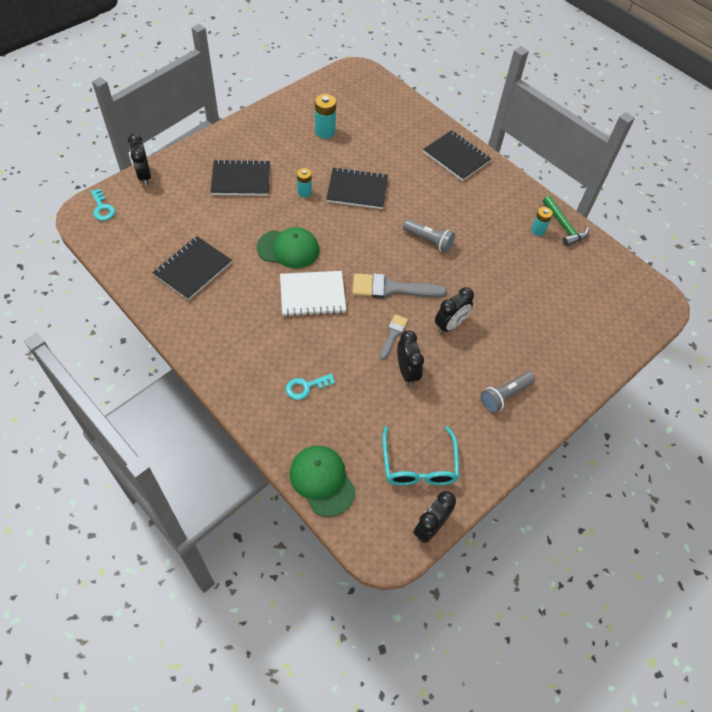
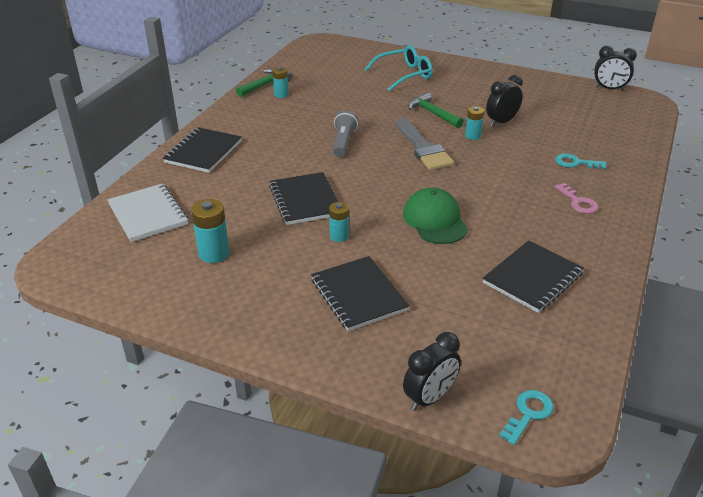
camera: 110 degrees left, 20 degrees down
black notebook [152,236,232,300] -> black notebook turned 60 degrees counterclockwise [483,240,584,313]
white notebook [280,271,346,317] -> white notebook moved to [107,183,188,242]
turquoise key [285,373,335,400] -> turquoise key turned 150 degrees clockwise [555,153,607,169]
green cap [289,446,356,517] -> none
grey brush [379,314,408,360] -> turquoise battery [465,106,484,140]
turquoise glasses [382,426,459,485] -> turquoise glasses moved to [364,45,433,91]
black clock [435,287,474,334] -> green hammer [408,92,464,128]
grey flashlight [481,372,535,413] -> none
none -> pink key [555,183,598,214]

